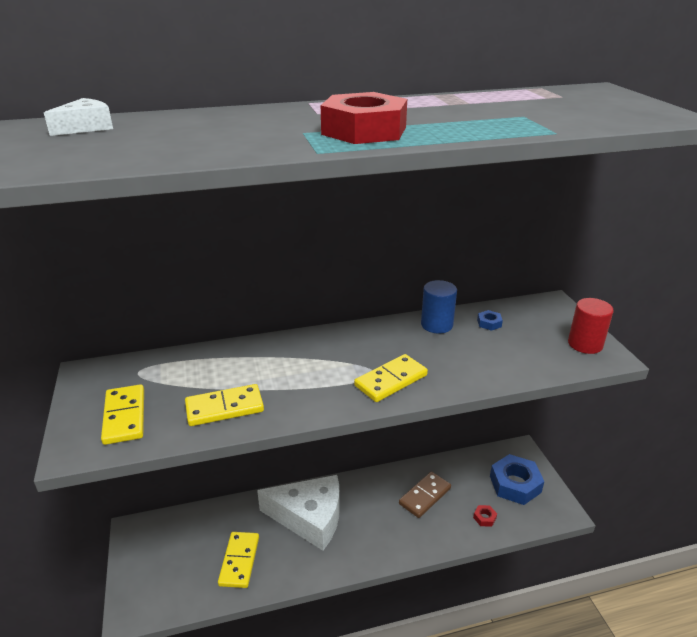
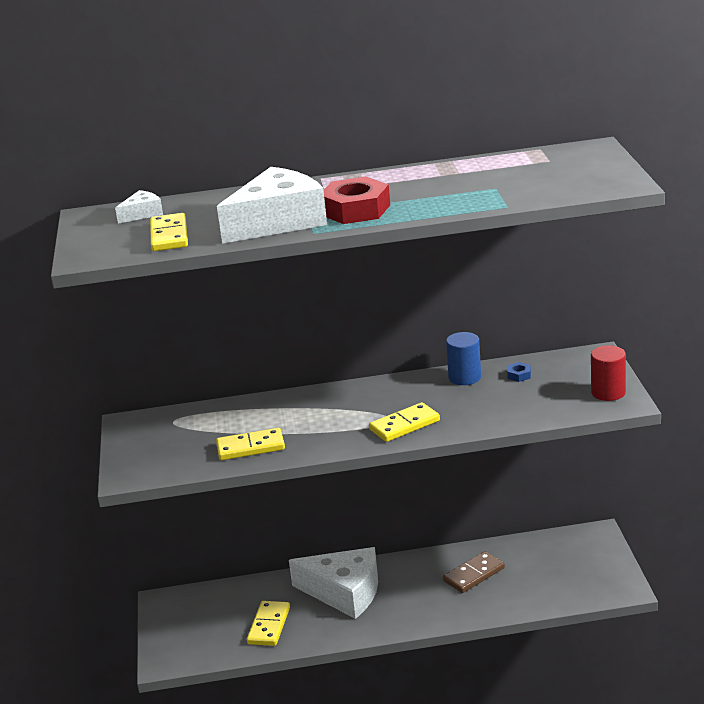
camera: 10 degrees right, 5 degrees down
yellow domino [101,384,144,445] -> yellow domino moved to [150,213,188,251]
red nut [473,505,497,527] -> none
blue nut [490,454,545,505] -> none
none -> white cheese [217,167,327,244]

